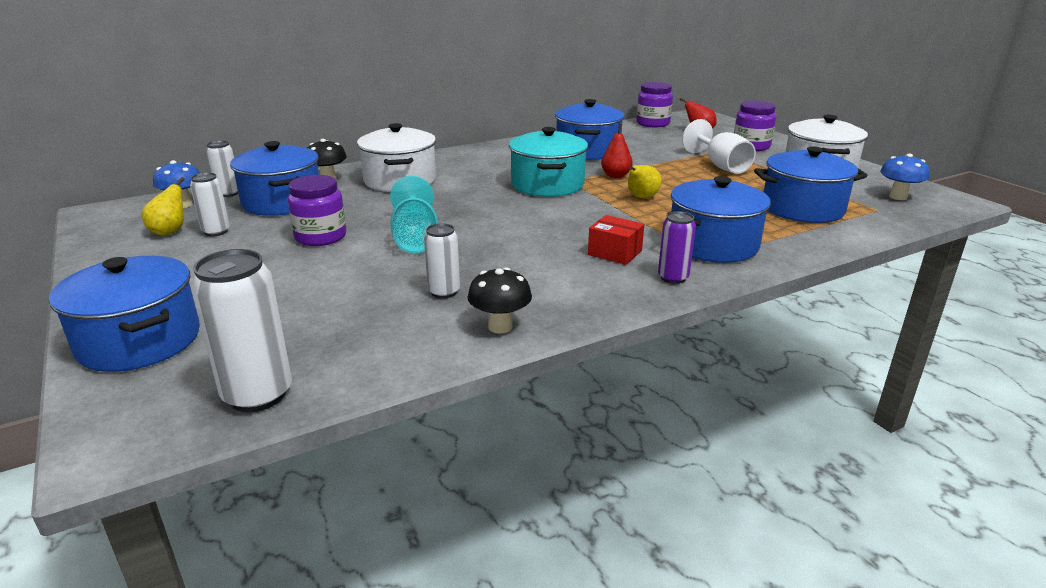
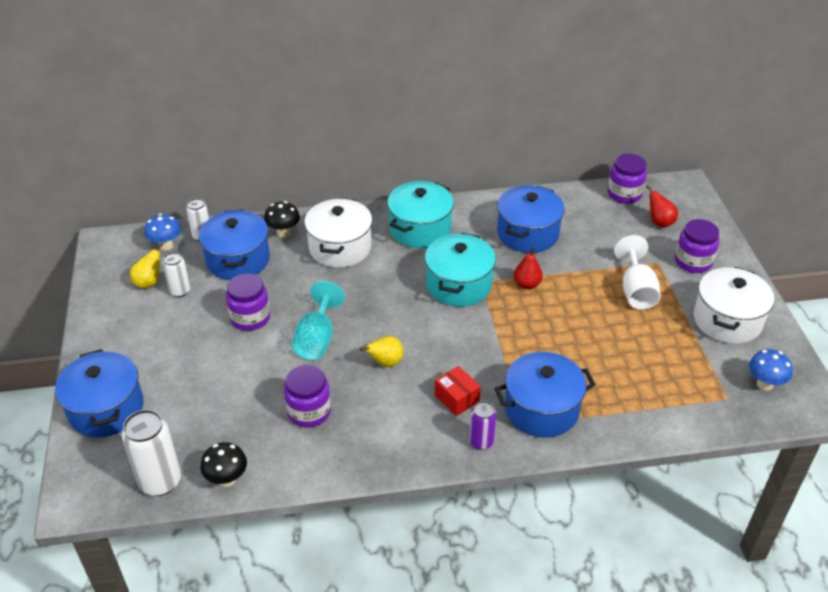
camera: 20 degrees right, 15 degrees up
white can [424,223,460,298] -> purple jar [284,365,331,427]
black mushroom [468,267,532,333] -> black mushroom moved to [200,442,247,487]
yellow pear [628,165,662,198] -> yellow pear moved to [360,336,403,367]
blue pot [754,146,867,223] -> none
none -> turquoise pot [387,181,454,248]

